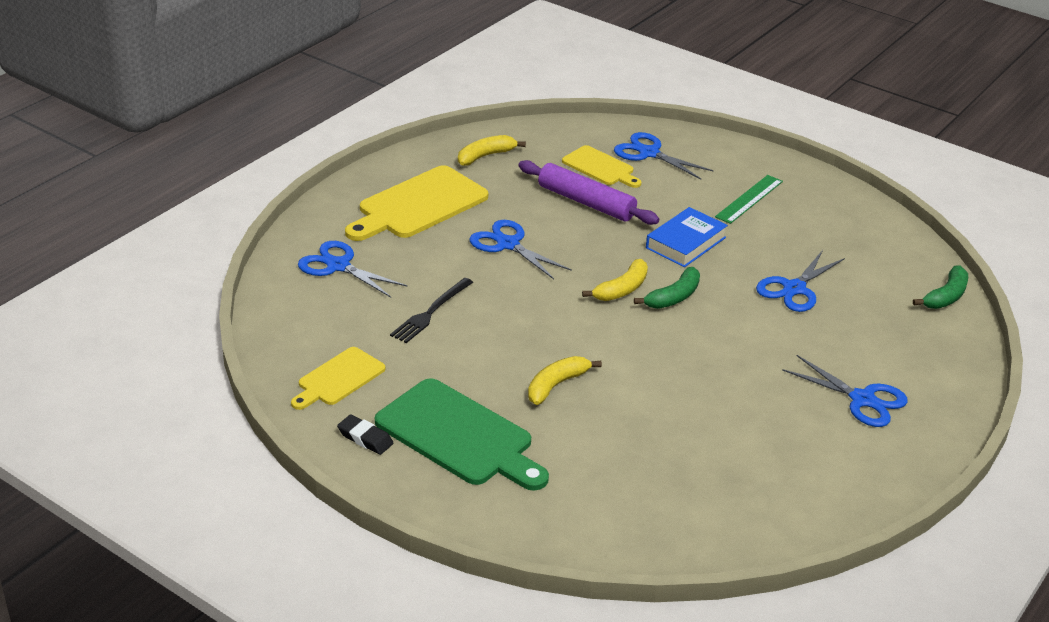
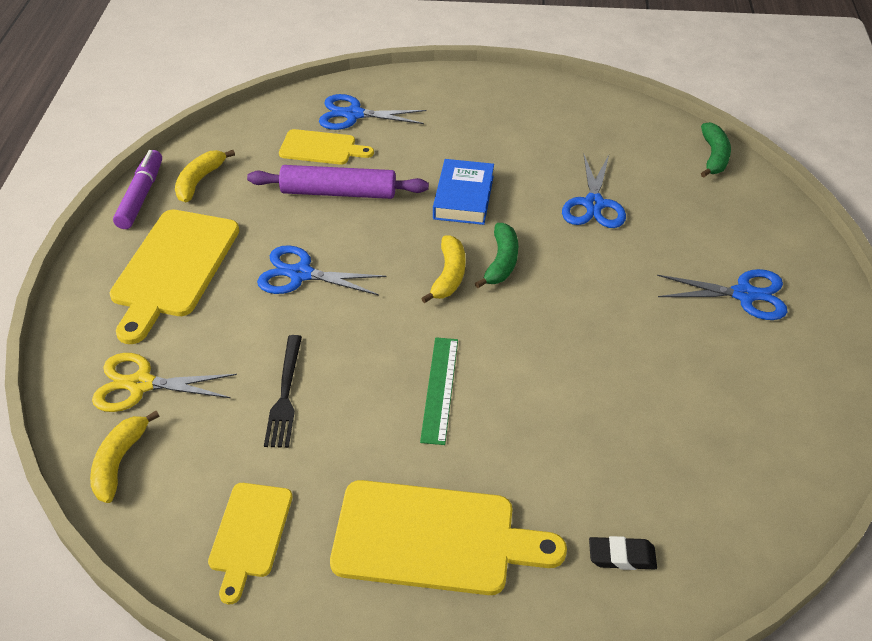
camera: 30 degrees left, 10 degrees up
blue scissors [298,241,408,298] -> yellow scissors [92,353,237,412]
black eraser [337,414,393,455] -> black eraser moved to [589,536,657,570]
green cutting board [375,378,549,491] -> yellow cutting board [330,480,567,595]
yellow banana [528,356,602,405] -> yellow banana moved to [90,411,160,503]
green ruler [715,175,783,224] -> green ruler moved to [420,337,458,445]
none -> purple marker [113,150,162,229]

